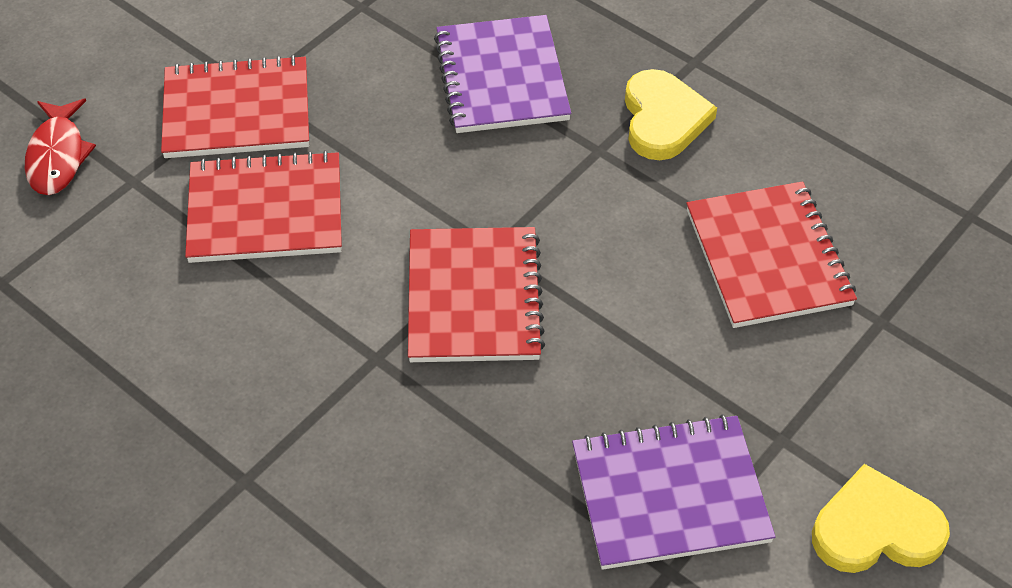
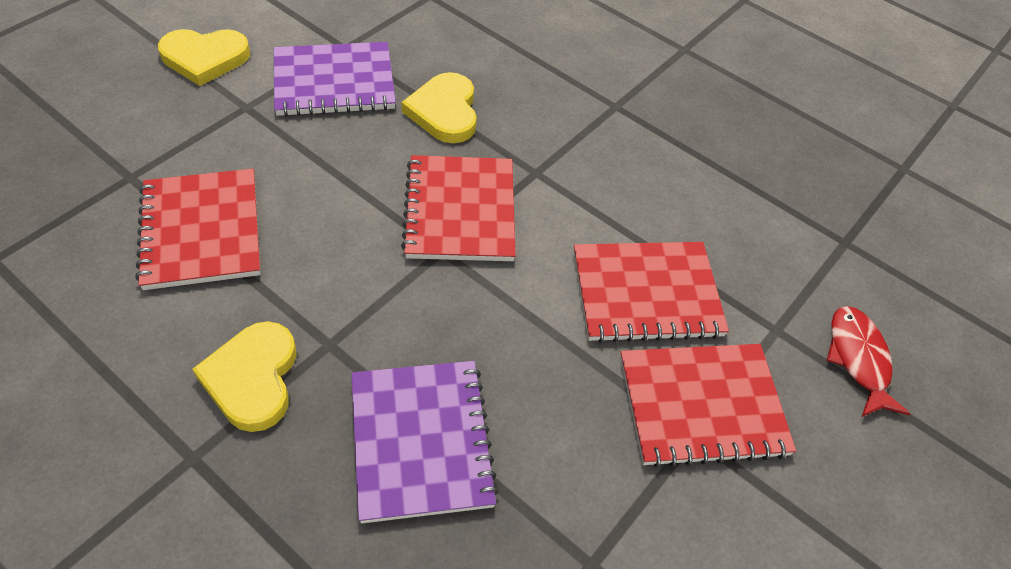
camera: 175 degrees right, 0 degrees up
none -> yellow heart [402,72,477,143]

